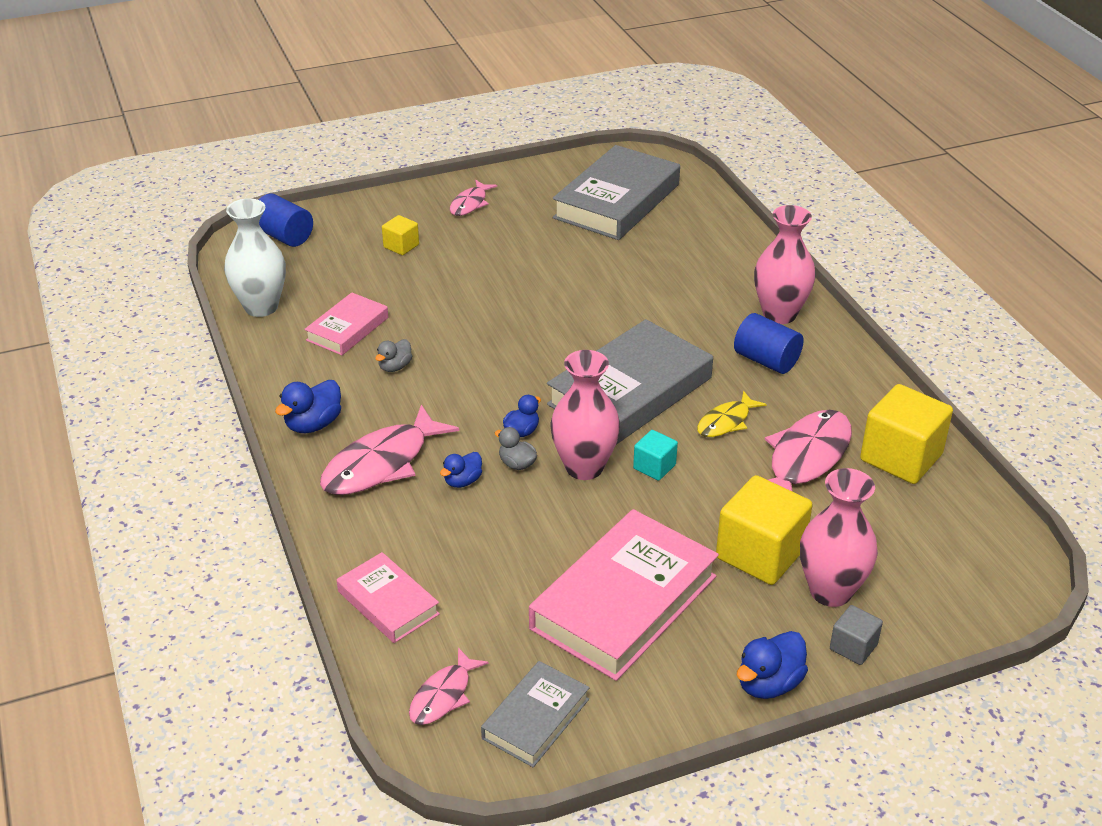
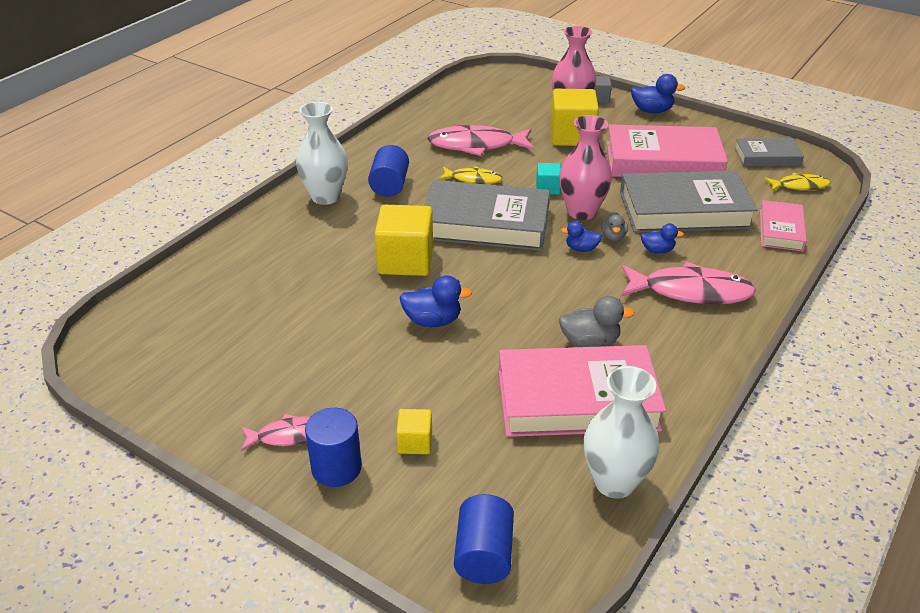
camera: 125 degrees left, 0 degrees up
blue duck [275,380,341,433] -> blue duck moved to [399,275,472,327]
pink book [304,292,388,355] -> pink book [499,345,666,437], size x1.86
grey duck [375,339,412,372] -> grey duck [559,296,635,347], size x1.56
pink fish [409,648,489,725] -> yellow fish [764,173,830,191]
grey book [553,145,680,240] -> grey book moved to [620,170,758,233]
pink vase [754,205,816,324] -> white vase [296,102,348,205]
yellow cube [860,384,953,484] -> yellow cube moved to [375,205,433,276]
none -> blue cylinder [305,408,362,487]

